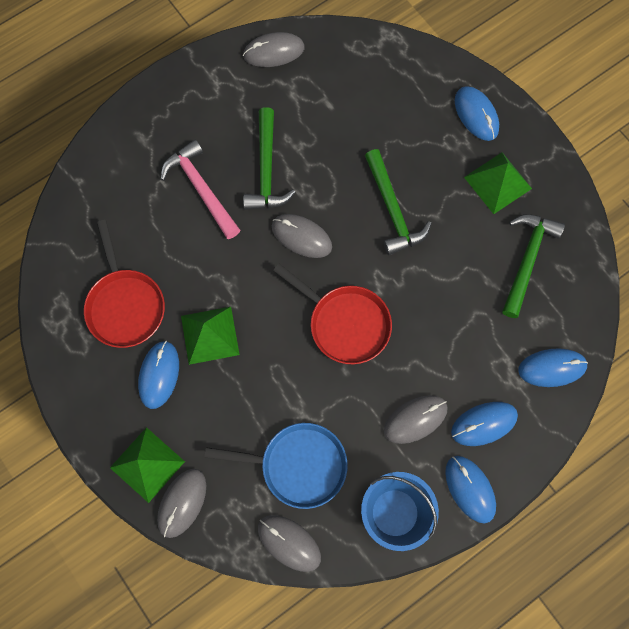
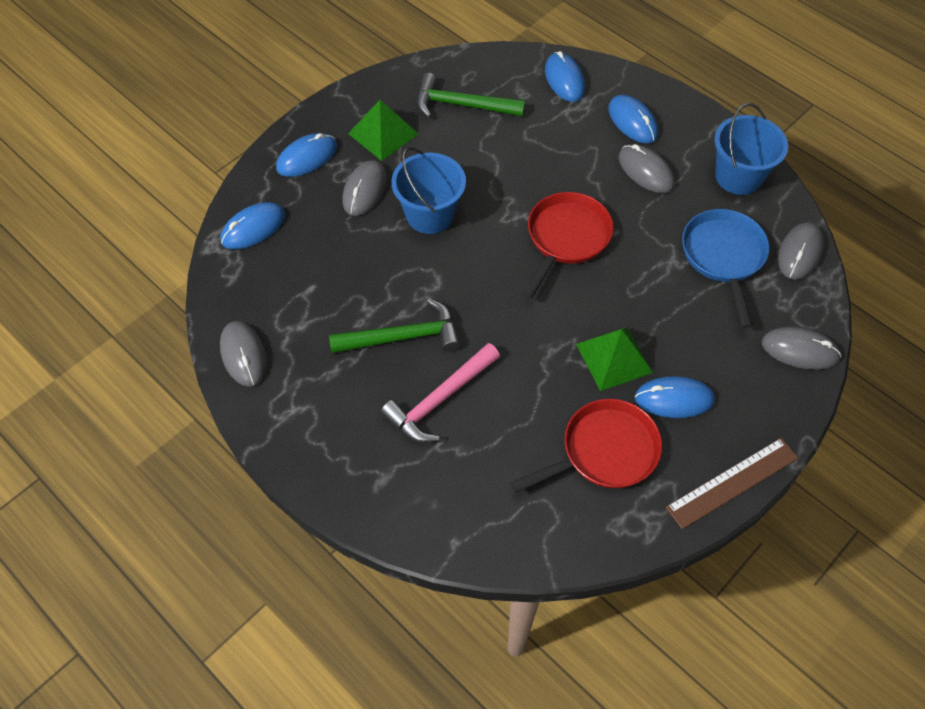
camera: 100 degrees left, 15 degrees down
green pyramid [110,427,185,503] -> none
grey mouse [272,214,332,258] -> grey mouse moved to [343,160,387,216]
green hammer [365,149,432,255] -> blue bucket [391,147,466,234]
blue mouse [445,456,496,524] -> blue mouse moved to [220,202,285,249]
none -> brown ruler [666,438,798,529]

